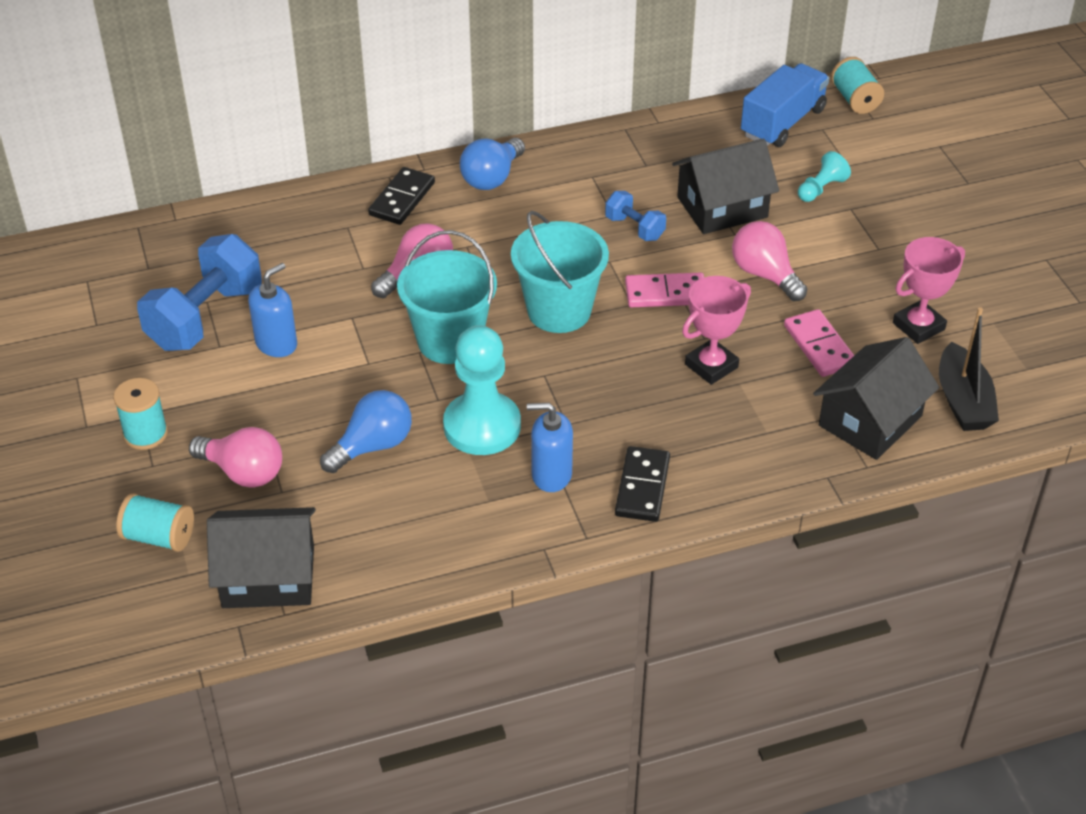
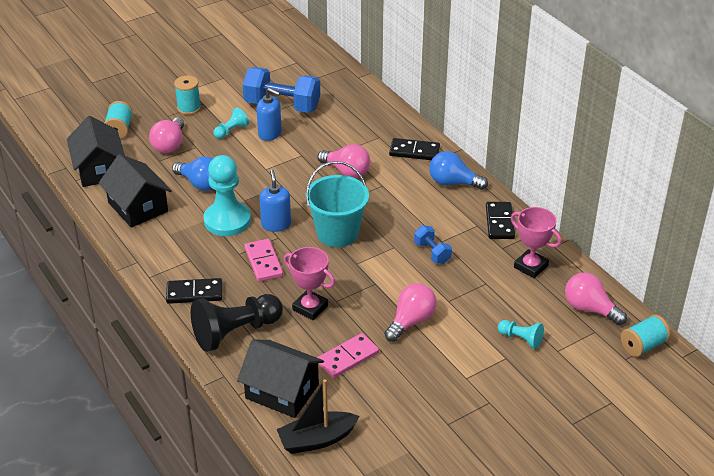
camera: 75 degrees right, 5 degrees down
turquoise bucket [397,230,497,364] -> none
blue soap dispenser [527,403,573,492] -> blue soap dispenser moved to [259,170,291,232]
blue dumbbell [605,191,666,241] -> blue dumbbell turned 60 degrees counterclockwise [414,225,452,264]
pink domino [625,273,704,307] -> pink domino moved to [244,239,283,282]
black house [672,138,779,234] -> black house moved to [99,154,172,228]
blue truck [741,63,829,147] -> pink light bulb [565,273,627,325]
pink trophy [893,237,965,344] -> pink trophy moved to [511,207,561,278]
none -> black pawn [191,294,283,352]
none -> turquoise pawn [213,107,249,139]
none -> black domino [486,202,515,239]

